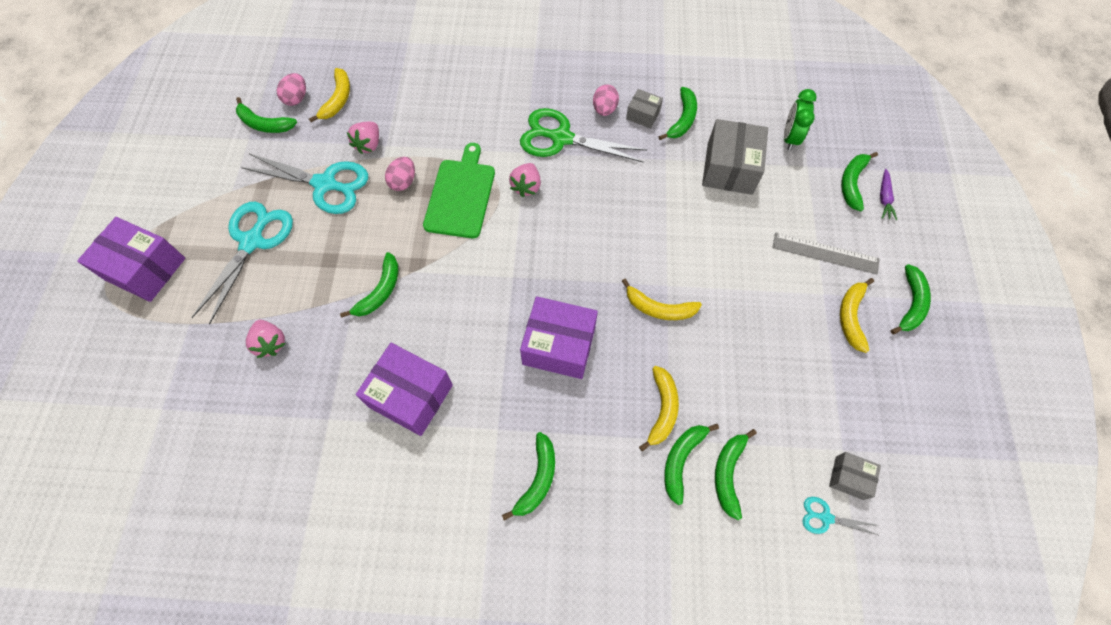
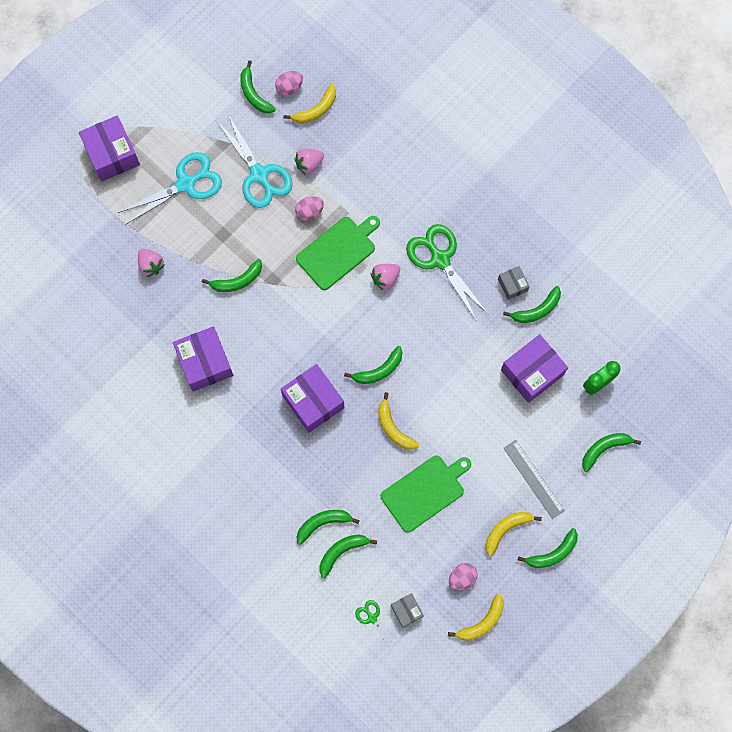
camera: 40 degrees right, 10 degrees up
pink strawberry [246,320,286,358] -> pink strawberry turned 45 degrees counterclockwise [138,249,165,277]
green banana [502,432,555,521] -> green banana moved to [344,346,402,384]
pink egg [593,84,619,116] -> pink egg moved to [449,563,478,591]
yellow banana [639,366,679,452] -> yellow banana moved to [448,594,504,641]
grey box [702,119,768,195] -> purple box [501,334,568,403]
turquoise scissors [802,497,878,535] -> green scissors [355,600,397,649]
purple carrot [880,169,897,220] -> none
none -> green cutting board [381,455,471,533]

